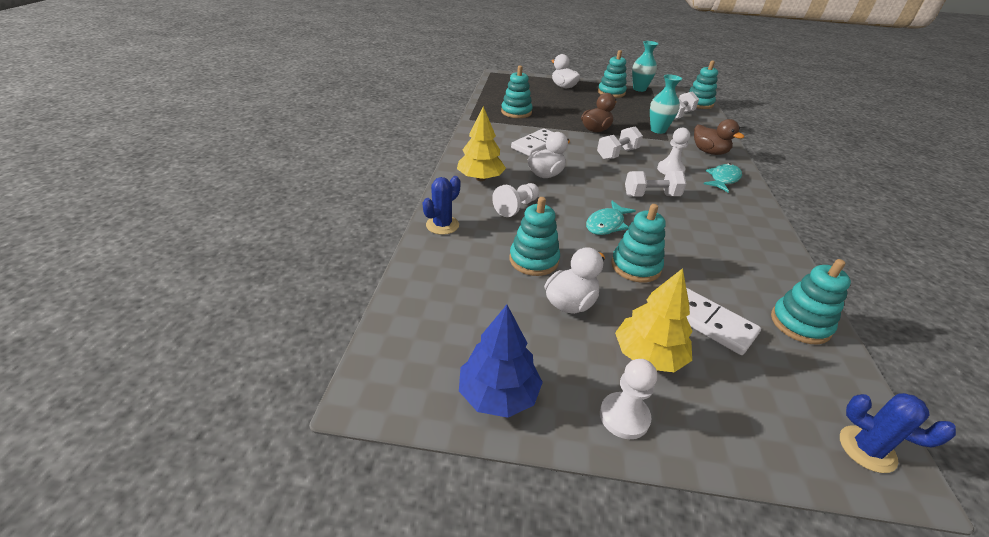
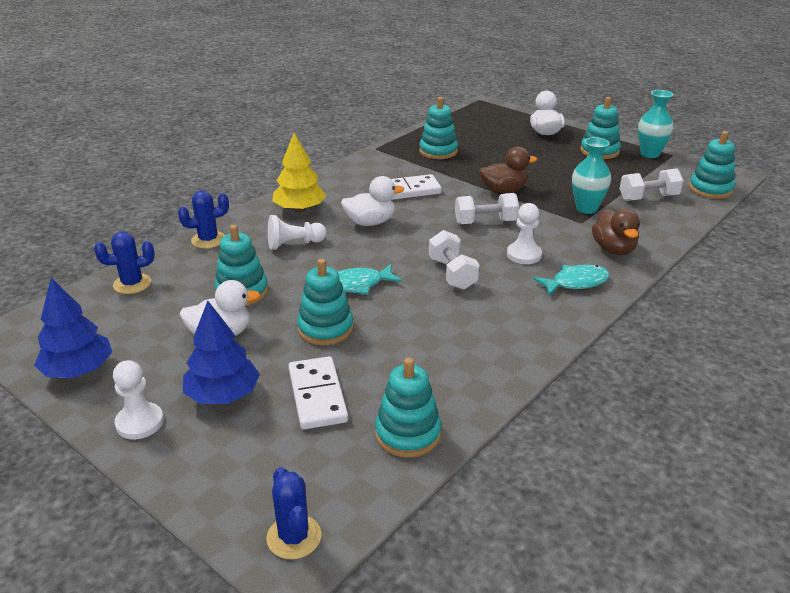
camera: 35 degrees right, 5 degrees down
yellow tree [615,268,692,372] -> blue tree [183,301,260,404]
white dumbbell [625,171,686,197] -> white dumbbell turned 45 degrees clockwise [429,230,480,290]
none -> blue cactus [94,231,155,294]

